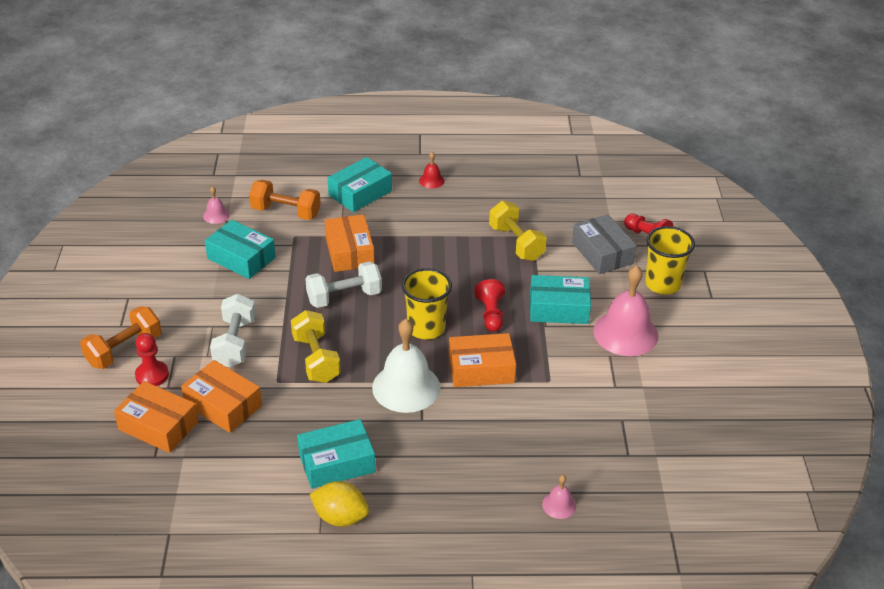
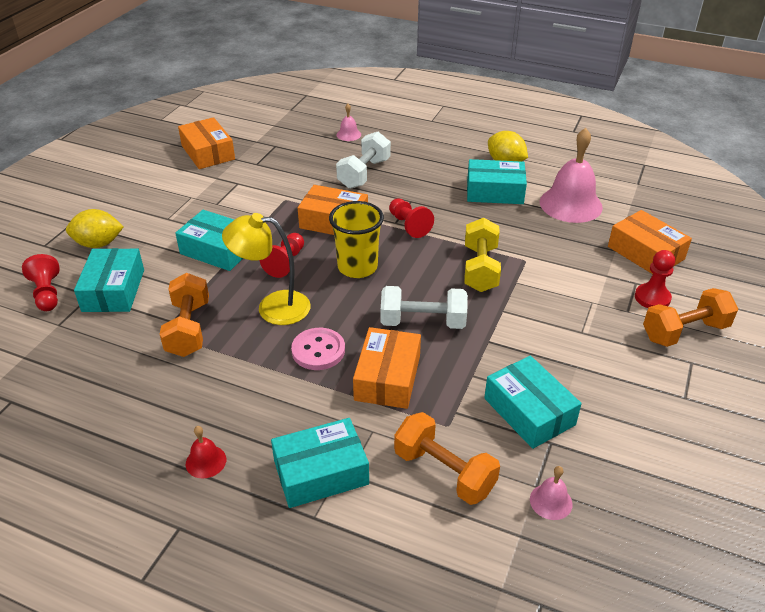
camera: 155 degrees left, 0 degrees up
orange box [181,360,262,433] -> orange box moved to [178,117,235,169]
white dumbbell [210,294,256,367] -> white dumbbell moved to [336,132,391,189]
white bell [372,319,440,413] -> red pawn [389,198,434,238]
yellow dumbbell [489,201,547,261] -> orange dumbbell [160,273,209,357]
grey box [572,214,637,274] -> turquoise box [74,248,144,312]
pink bell [593,265,658,356] -> pink bell moved to [540,128,603,223]
yellow cup [645,226,695,295] -> yellow lemon [66,209,124,248]
none -> yellow lamp [222,213,311,325]
none -> pink button [291,328,345,370]

